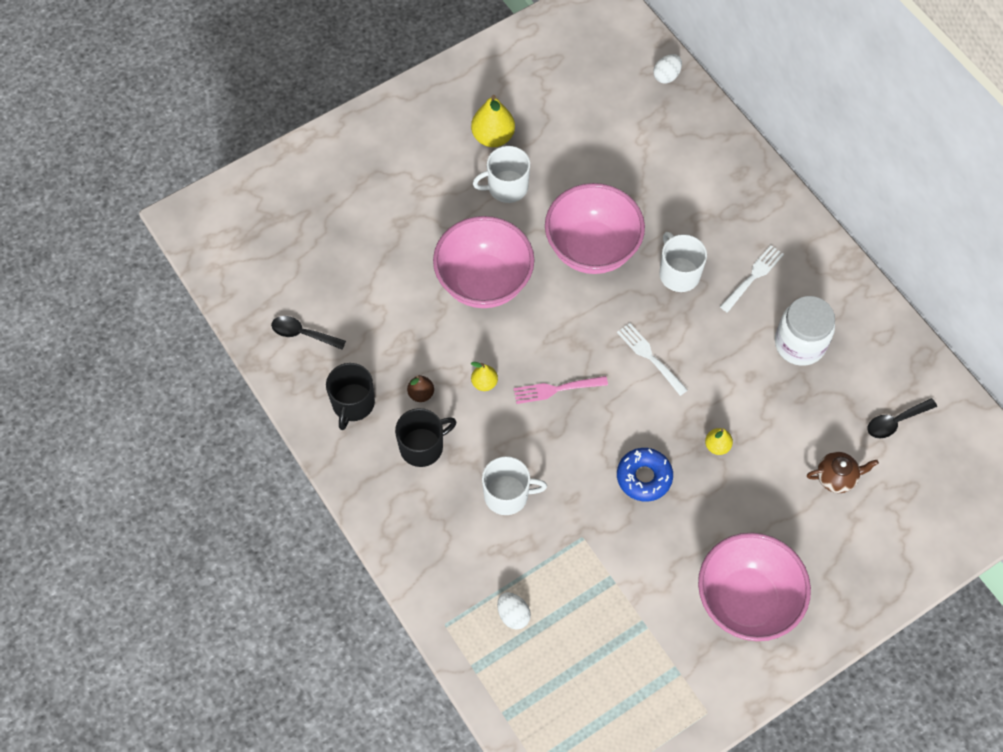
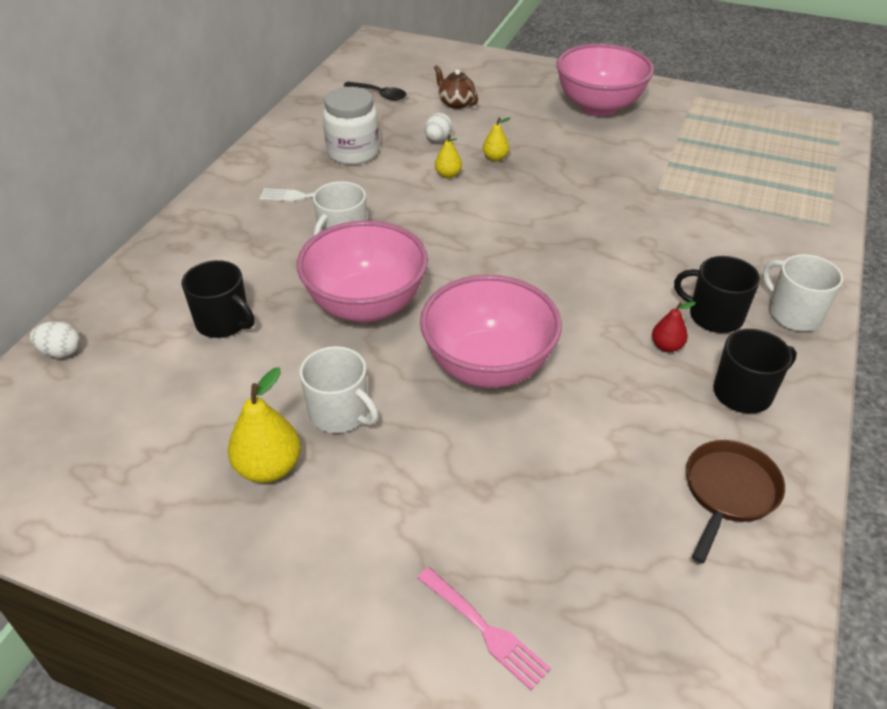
camera: 125 degrees left, 20 degrees down
black spoon [271,316,346,350] -> brown pan [686,440,785,564]
brown pear [407,375,434,402] -> red pear [652,301,696,352]
yellow pear [471,362,498,391] -> yellow pear moved to [435,134,462,178]
white mug [482,456,547,515] -> white mug moved to [763,254,843,331]
white egg [497,592,531,629] -> white egg moved to [425,113,453,142]
pink fork [514,376,608,404] -> pink fork moved to [417,567,551,690]
white fork [617,323,688,396] -> none
blue donut [617,448,673,502] -> none
none -> black mug [181,260,254,338]

